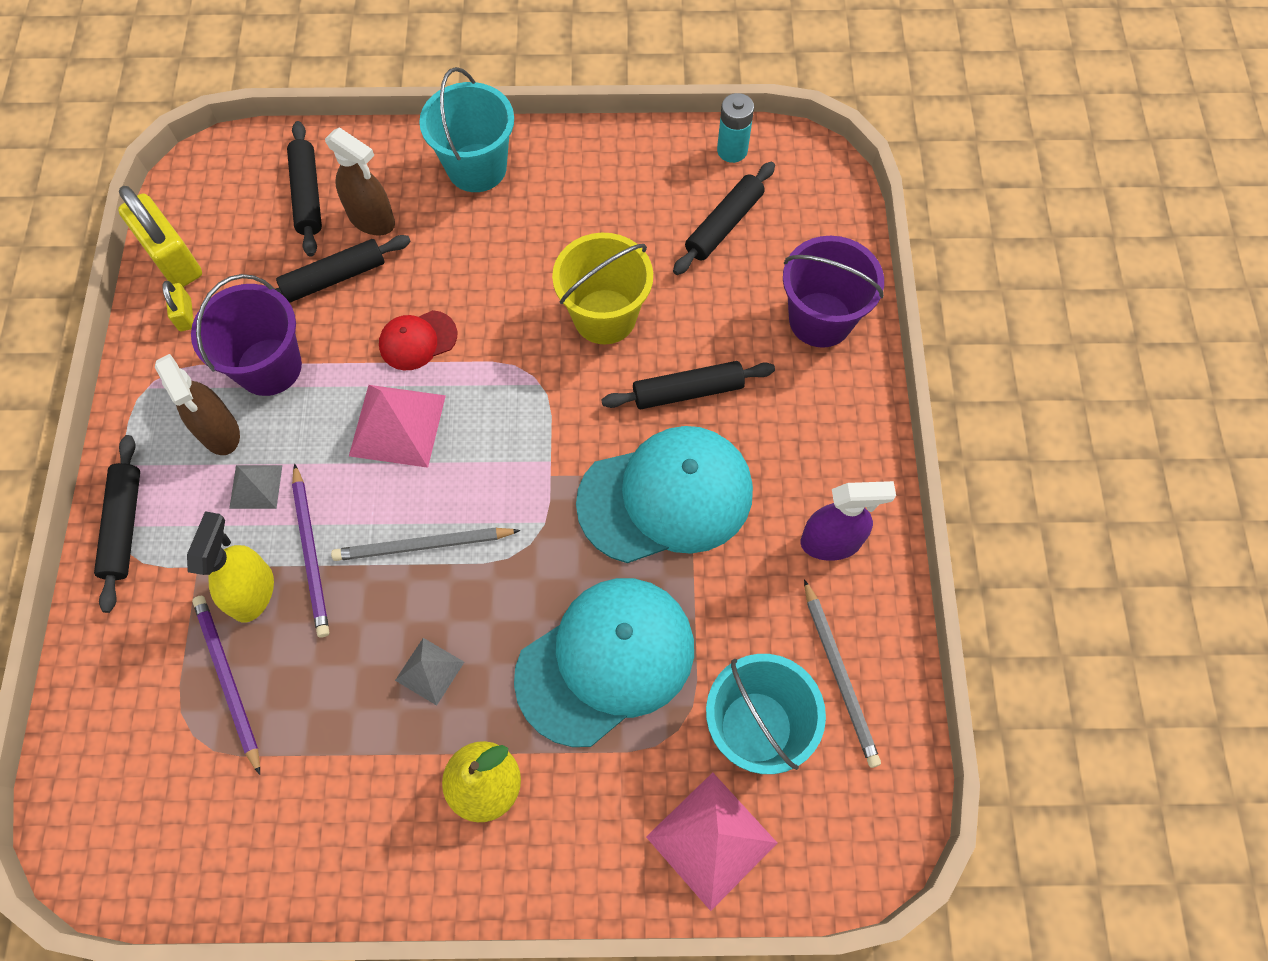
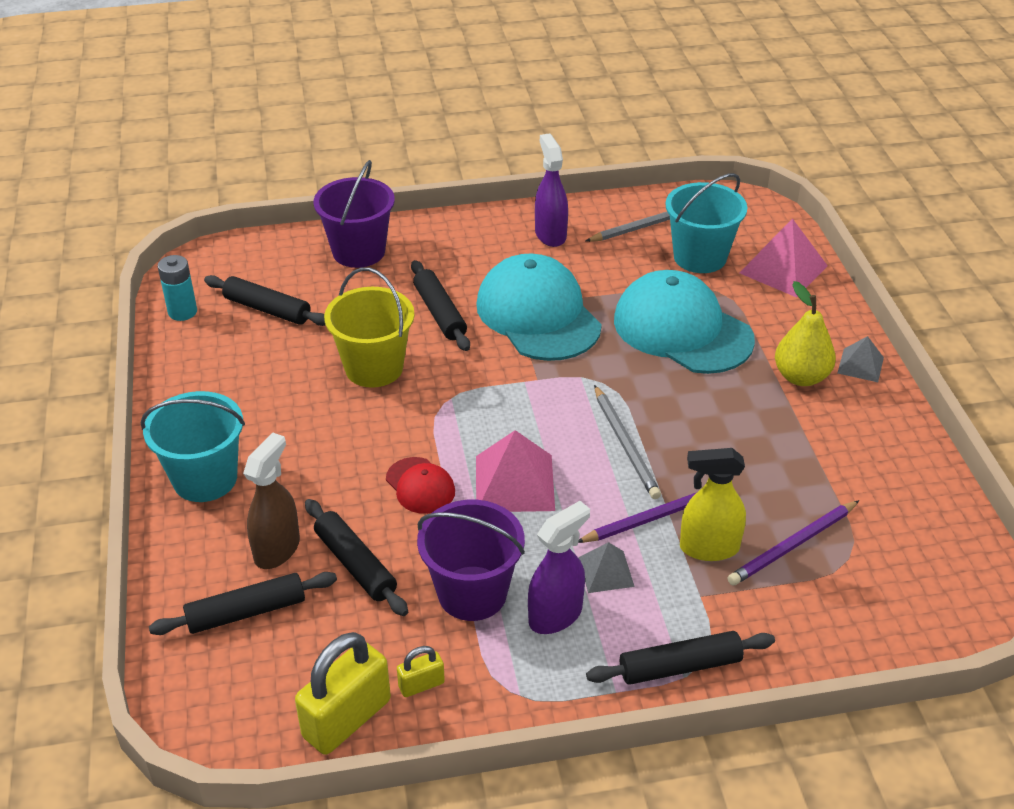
camera: 100 degrees left, 25 degrees down
brown spray bottle [155,354,240,455] -> purple spray bottle [528,501,590,634]
grey pyramid [395,638,464,706] -> grey pyramid moved to [838,336,884,382]

